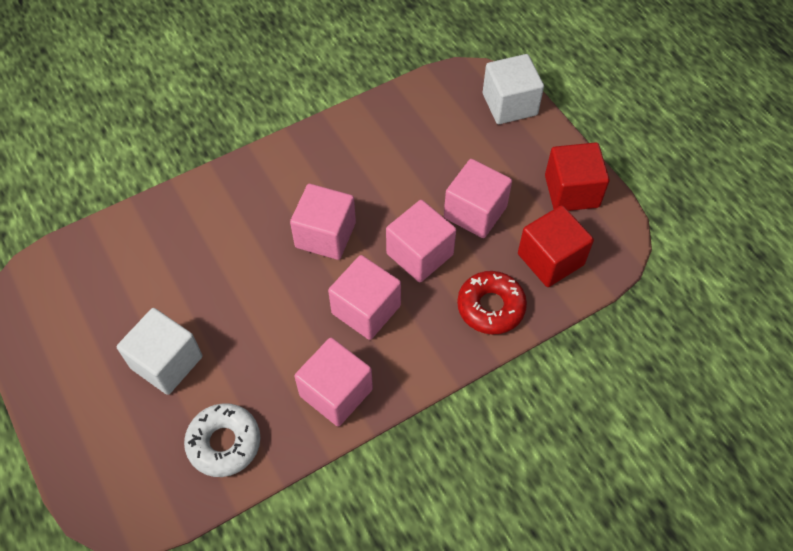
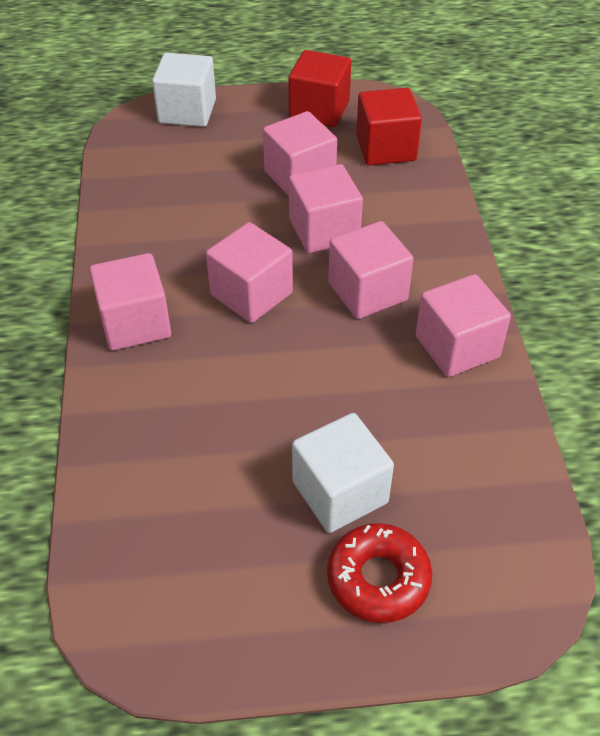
camera: 65 degrees left, 10 degrees down
white donut [184,403,261,477] -> none
red donut [457,271,527,334] -> red donut moved to [327,523,432,623]
none -> pink cube [89,253,171,351]

